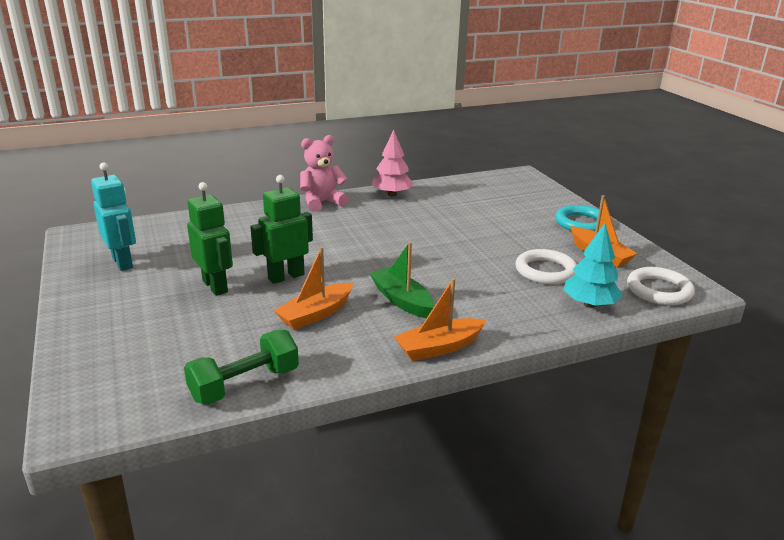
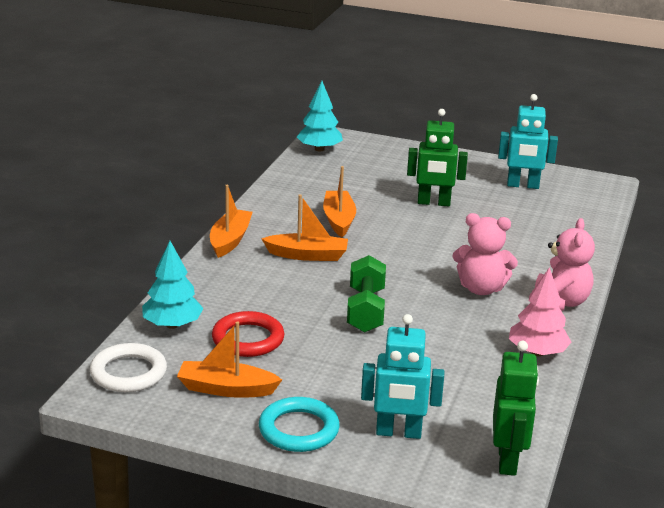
camera: 130 degrees right, 0 degrees up
green dumbbell [184,330,299,405] -> green dumbbell moved to [347,255,386,333]
green robot [250,175,313,284] -> green robot moved to [493,341,539,476]
green boat [369,242,434,318] -> orange boat [261,194,348,261]
white ring [515,249,577,285] -> red ring [212,311,285,357]
none -> turquoise tree [297,81,343,151]
none -> turquoise robot [361,314,444,439]
none -> pink teddy bear [452,213,518,295]

